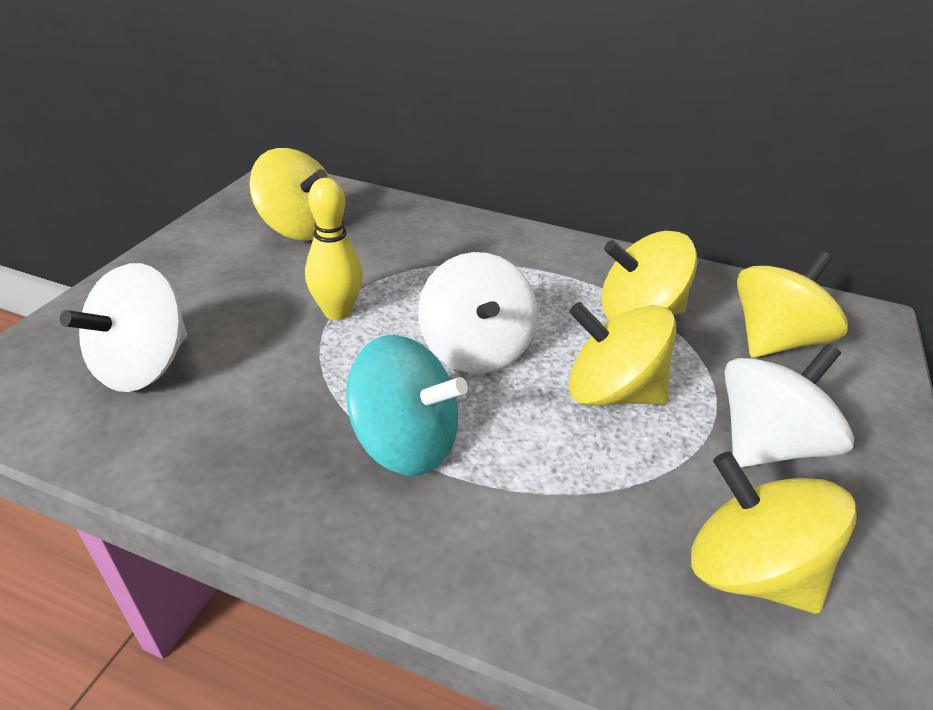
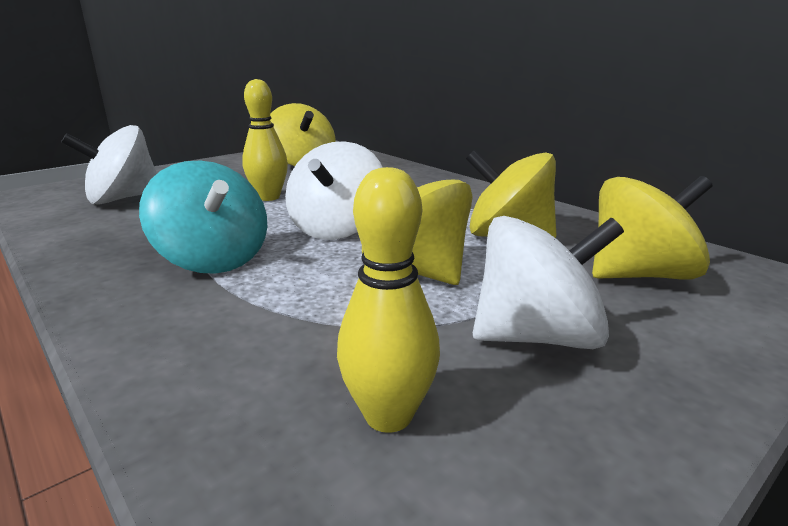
camera: 30 degrees right, 15 degrees down
yellow spinning top [691,451,856,614] -> yellow bowling pin [337,167,440,433]

